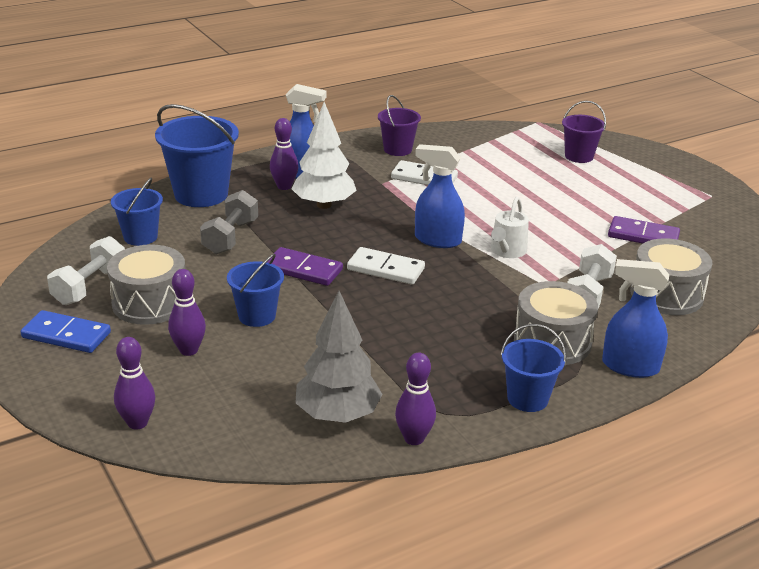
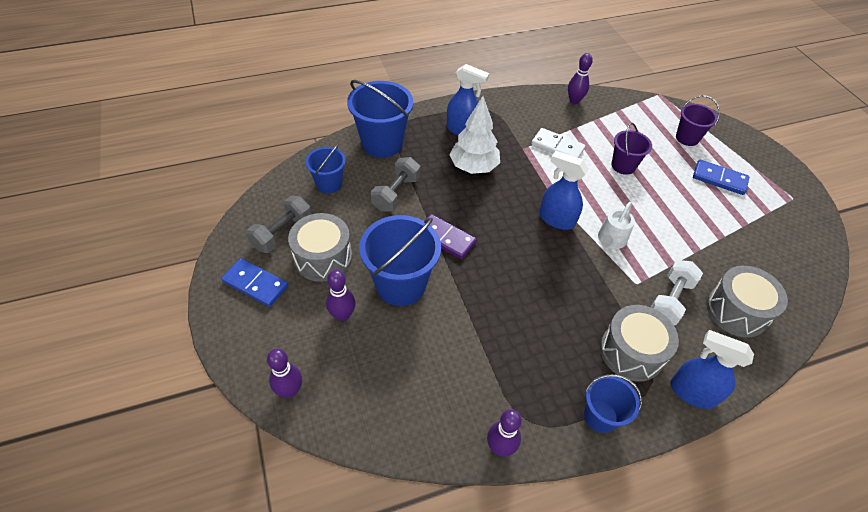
camera: 10 degrees right, 20 degrees up
white dumbbell [47,236,125,305] -> grey dumbbell [246,196,312,253]
blue bucket [227,254,284,327] -> blue bucket [359,215,441,306], size x1.72
purple bowling pin [270,118,298,190] -> purple bowling pin moved to [568,53,593,104]
grey tree [295,291,382,423] -> none
white domino [347,247,425,285] -> none
purple bucket [378,95,421,156] -> purple bucket moved to [612,123,652,175]
purple domino [608,216,680,244] -> none
none -> blue domino [693,160,749,195]

